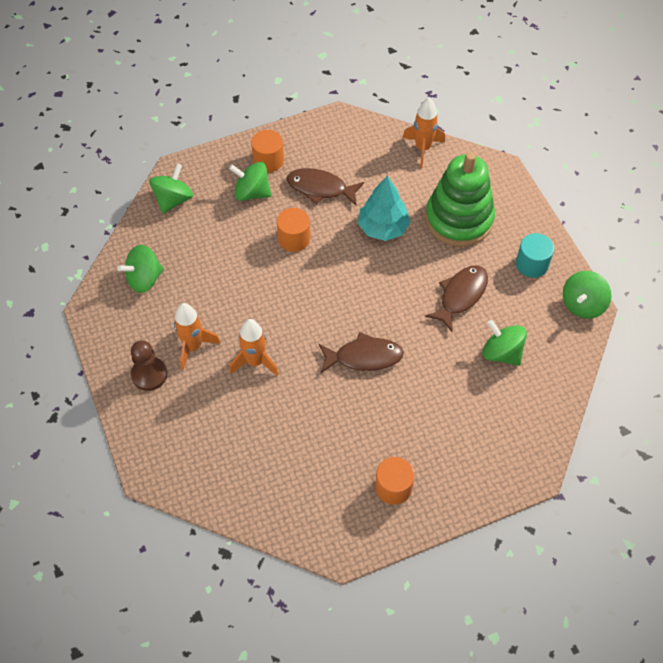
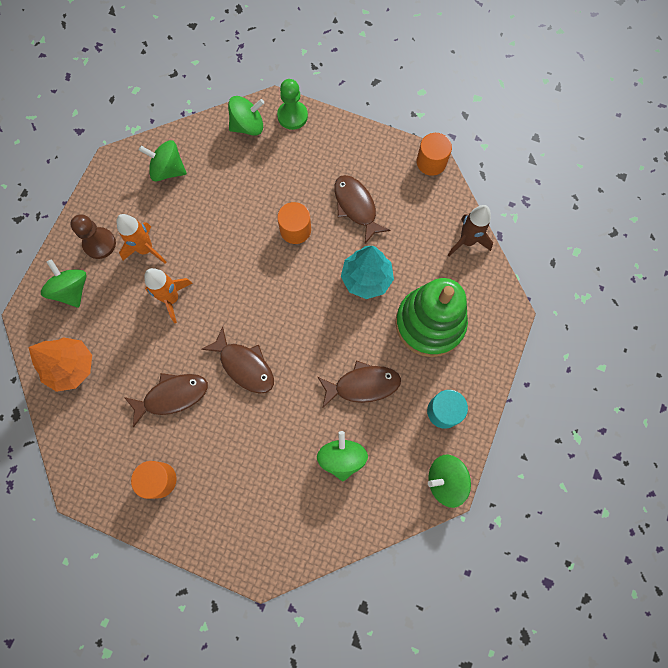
camera: 45 degrees right, 15 degrees up
green spinning top [229,162,271,201] -> green spinning top moved to [41,259,86,308]
orange cylinder [251,130,284,173] -> orange cylinder moved to [417,133,452,176]
orange rocket [402,98,445,168] -> brown rocket [448,205,493,256]
none -> orange tree [28,337,92,392]
none -> brown fish [124,373,208,427]
none -> green pawn [277,79,308,130]

